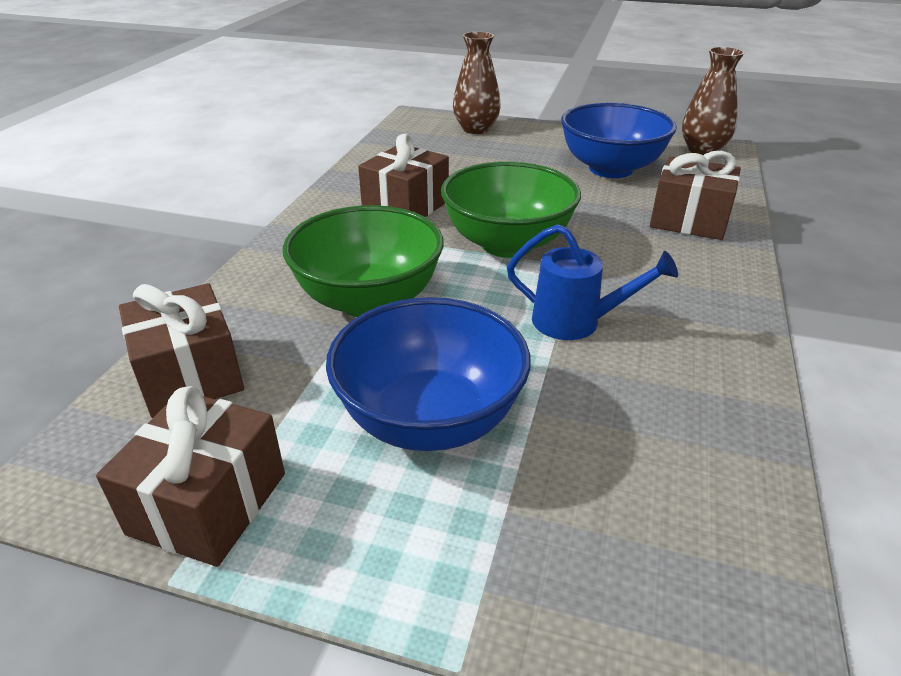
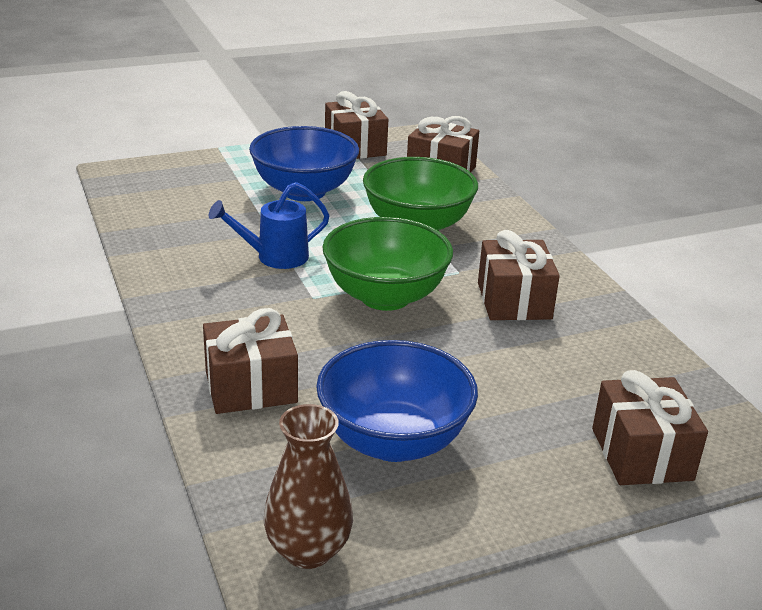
camera: 140 degrees right, 5 degrees down
brown vase [453,32,501,134] -> brown gift [592,370,708,485]

